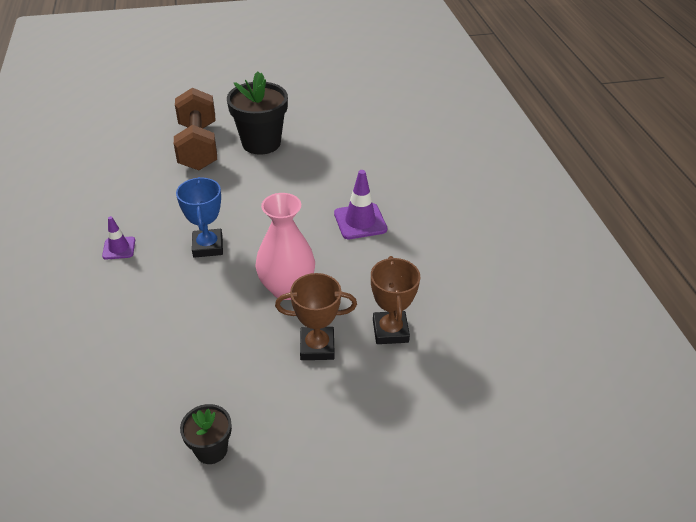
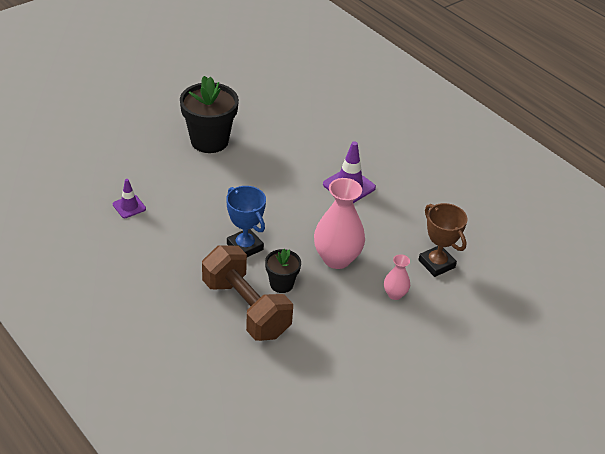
camera: 30 degrees left, 0 degrees up
purple traffic cone [102,216,135,260] -> purple traffic cone moved to [113,179,146,218]
brown dumbbell [174,88,217,170] -> brown dumbbell moved to [202,245,293,341]
black flower pot [180,404,232,464] -> black flower pot moved to [265,249,301,293]
brown trophy [275,273,357,360] -> pink vase [384,254,410,300]

